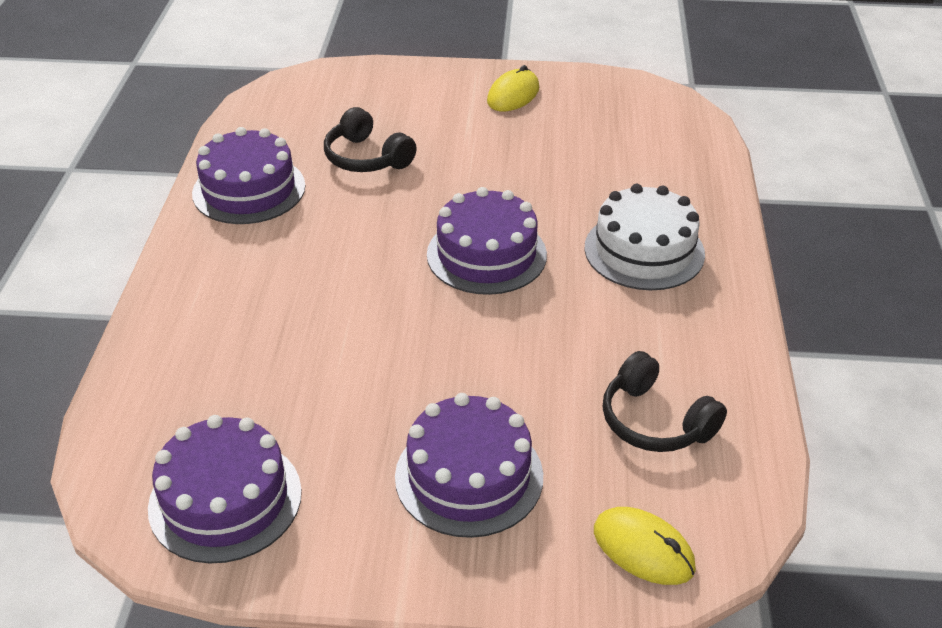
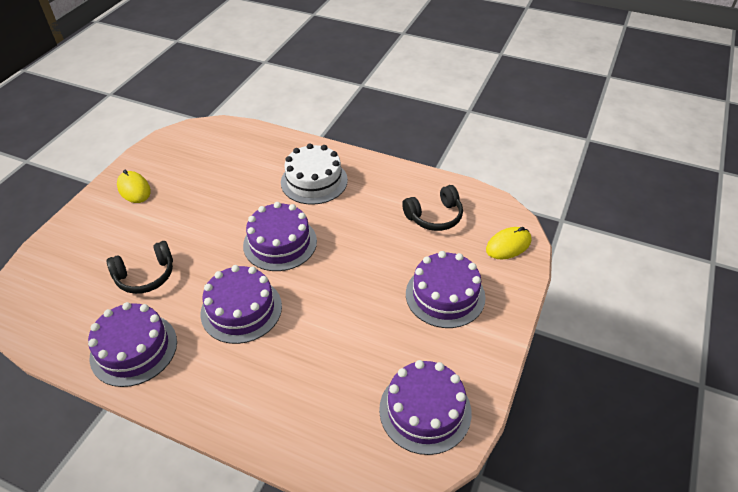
camera: 70 degrees left, 5 degrees up
none -> purple cake [200,265,282,344]

